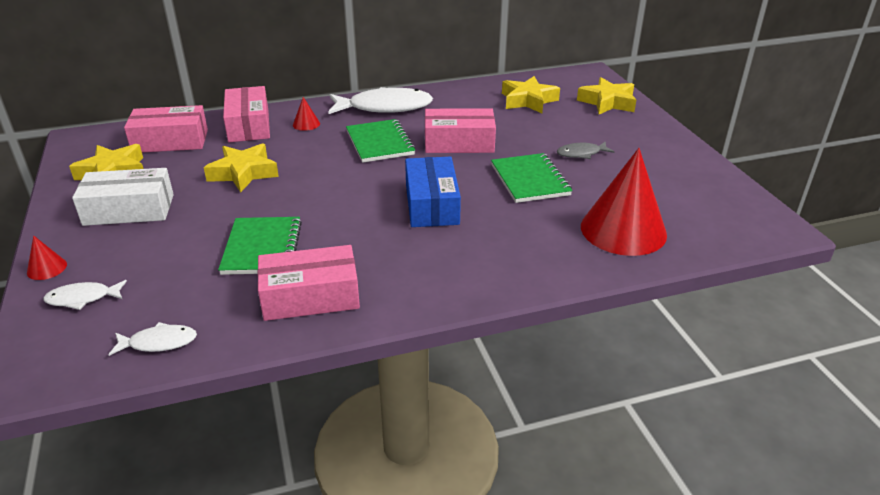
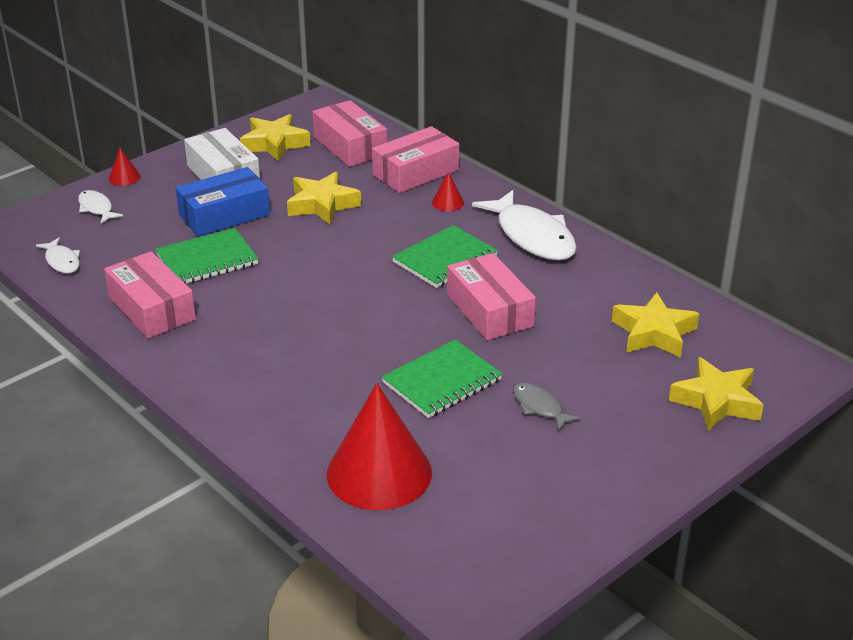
camera: 65 degrees right, 0 degrees up
blue box [405,156,461,227] -> blue box moved to [176,167,270,236]

